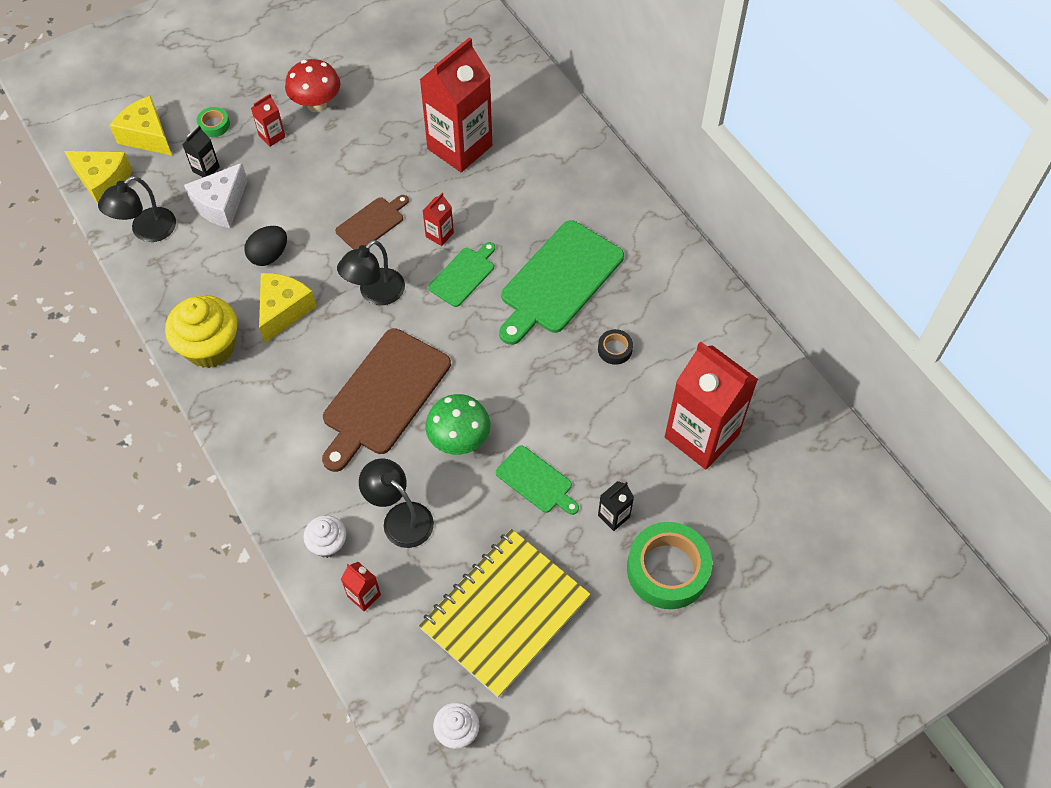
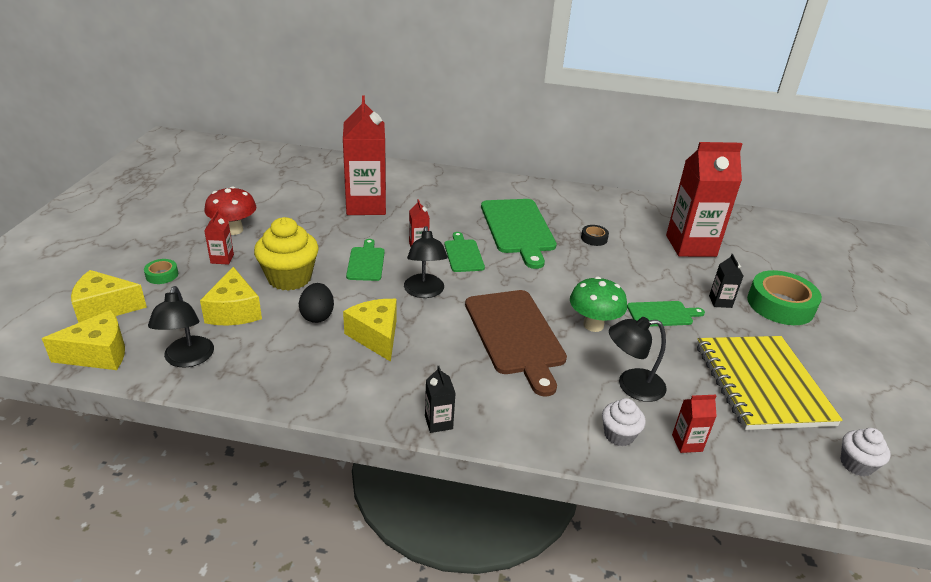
camera: 50 degrees left, 25 degrees down
yellow cupcake [165,295,237,368] -> yellow cupcake moved to [254,217,319,291]
black carton [182,126,220,177] -> black carton moved to [425,366,456,433]
white cheese [184,163,248,228] -> yellow cheese [200,267,262,325]
brown cutting board [335,195,409,250] -> green cutting board [346,239,385,281]

